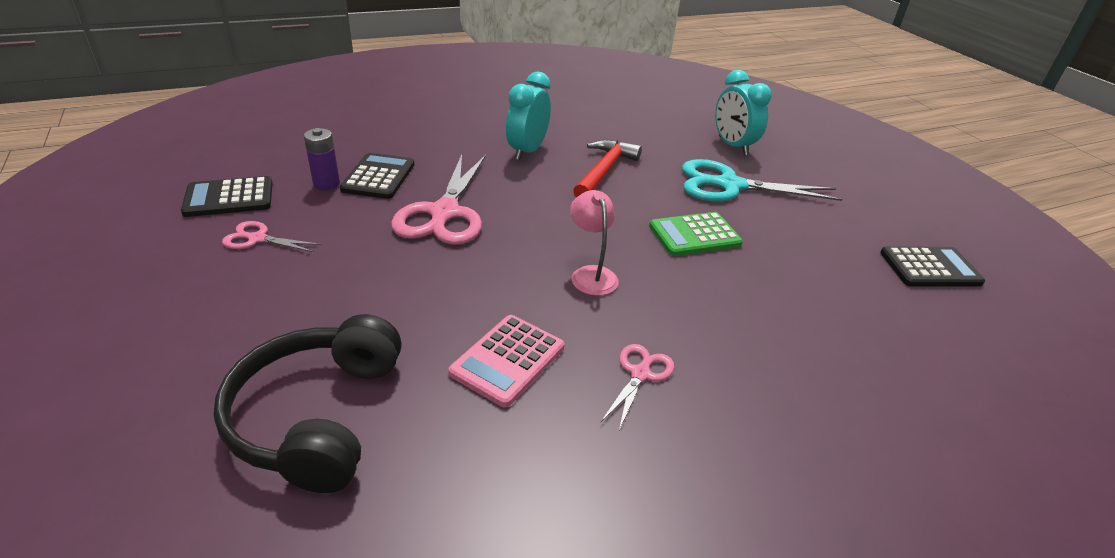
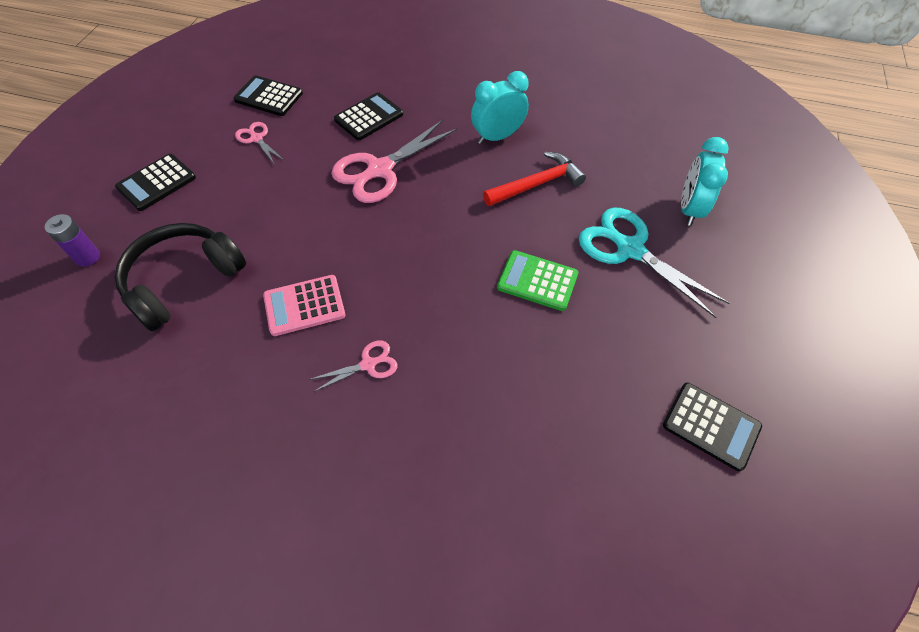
camera: 40 degrees right, 20 degrees up
purple battery [304,128,340,190] -> purple battery moved to [44,214,100,267]
pink lamp [570,190,619,296] -> none
none -> black calculator [115,154,196,211]

